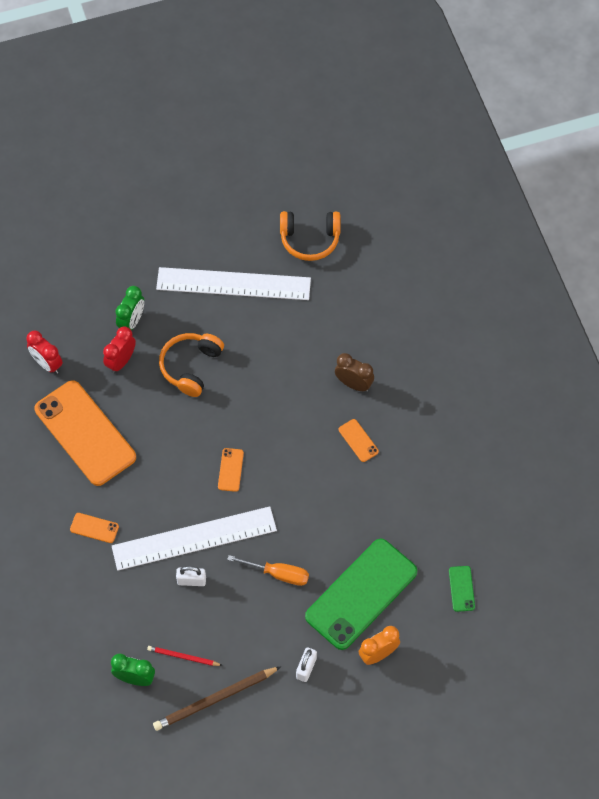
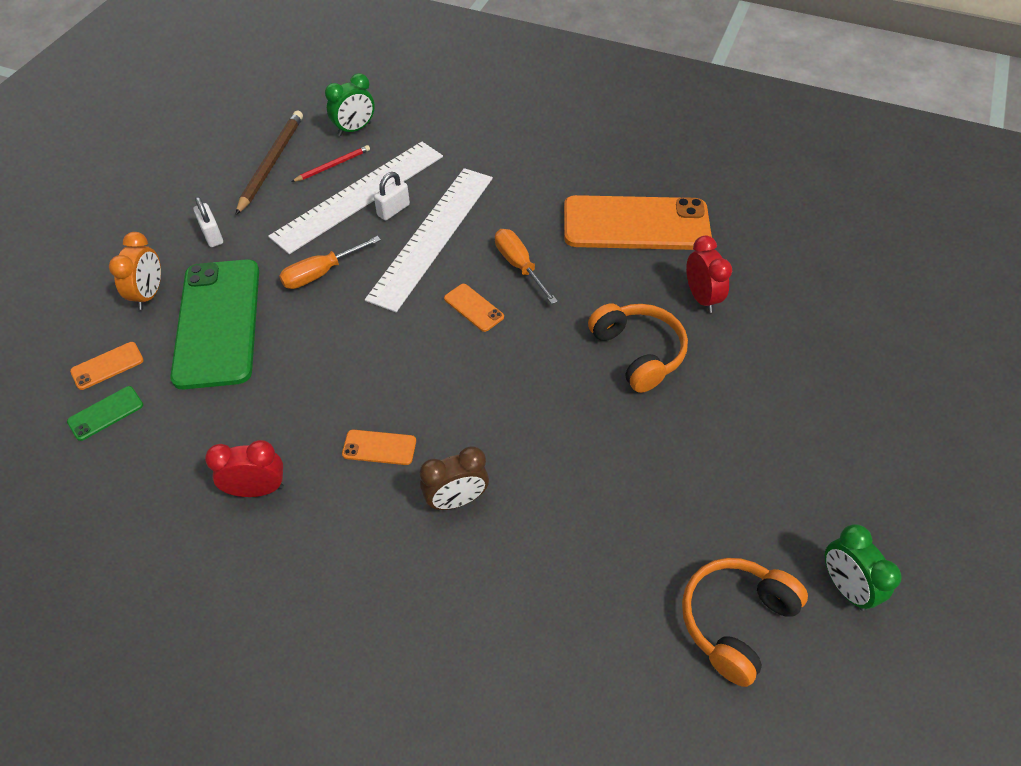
camera: 130 degrees right, 10 degrees down
red clock [26,330,63,374] -> red clock moved to [205,440,284,497]
orange phone [70,513,119,543] -> orange phone moved to [70,342,144,390]
green clock [115,286,144,330] -> green clock moved to [825,524,902,611]
white ruler [156,267,311,300] -> white ruler moved to [268,142,443,254]
green phone [449,566,475,612] -> green phone turned 75 degrees counterclockwise [67,386,143,441]
none -> orange screwdriver [495,229,558,304]

